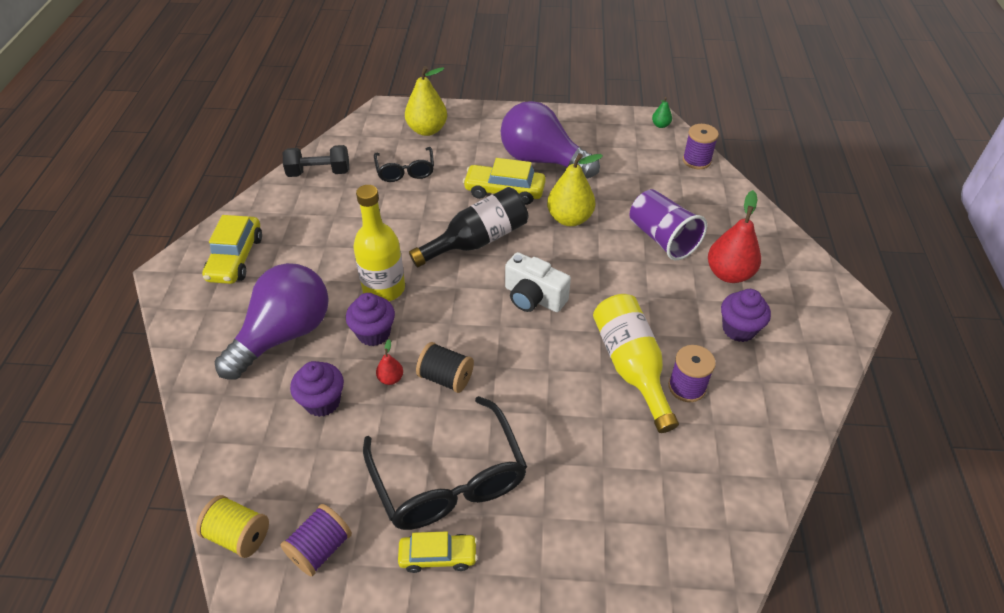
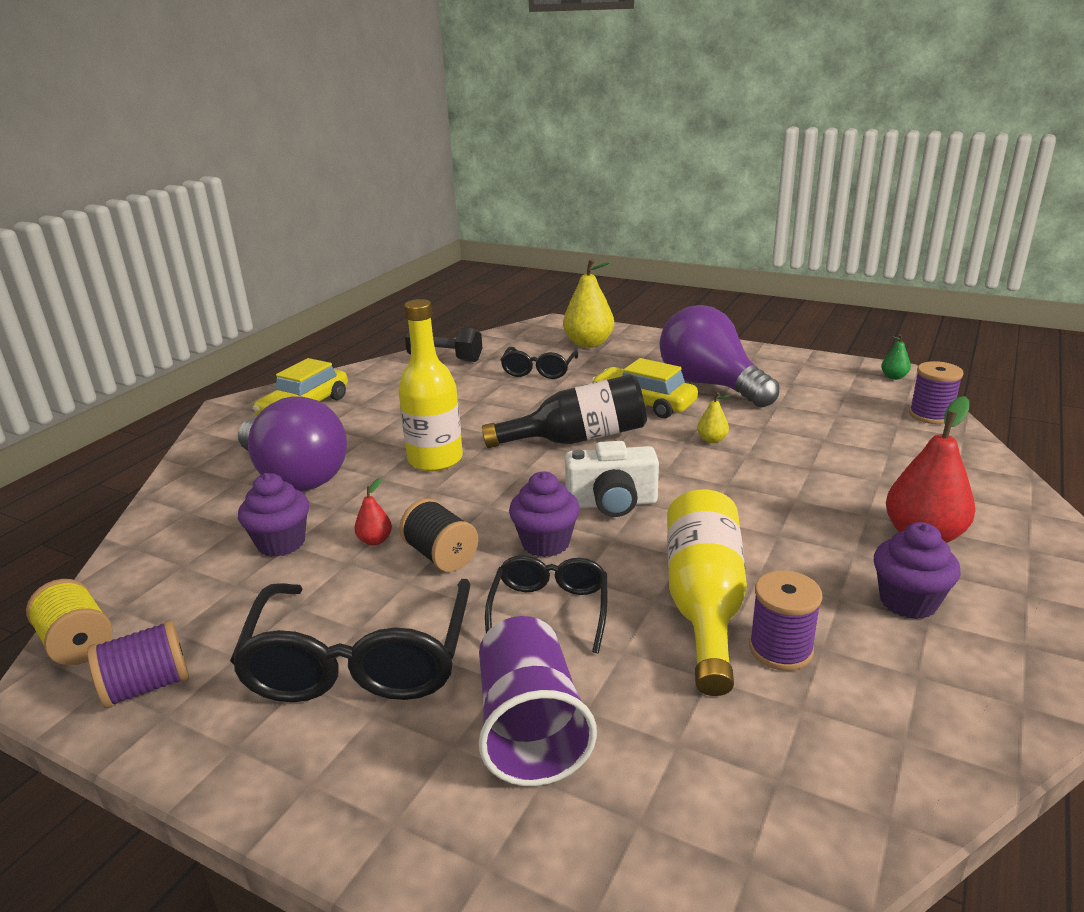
camera: 25 degrees right, 20 degrees down
purple light bulb [215,263,329,380] -> purple light bulb turned 75 degrees clockwise [238,396,347,491]
purple cupcake [346,293,395,346] -> purple cupcake moved to [509,471,580,557]
yellow car [398,531,478,573] -> none
white camera [505,252,571,312] -> white camera turned 60 degrees counterclockwise [565,441,659,517]
yellow pear [547,153,603,226] -> yellow pear [697,392,732,443], size x0.47
purple cup [629,189,707,260] -> purple cup moved to [479,616,597,786]
none -> black glasses [485,555,607,653]

